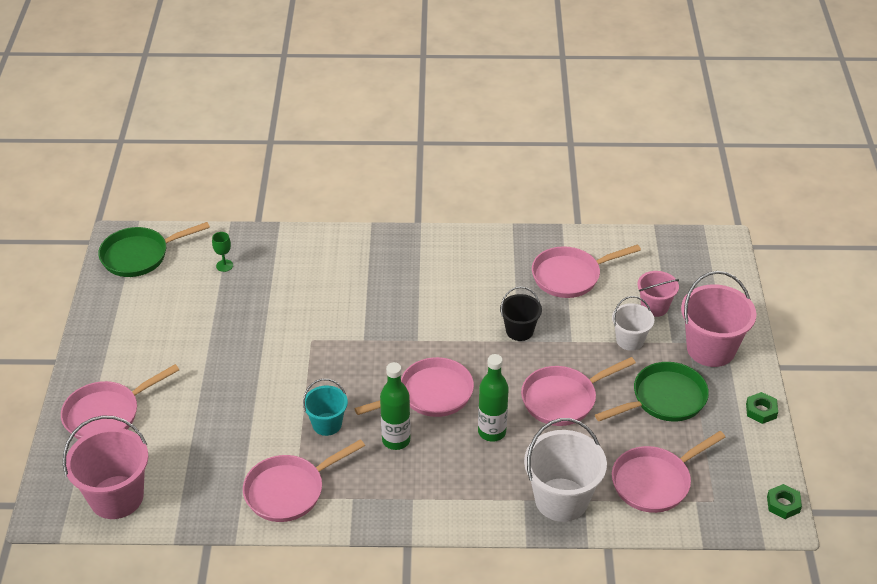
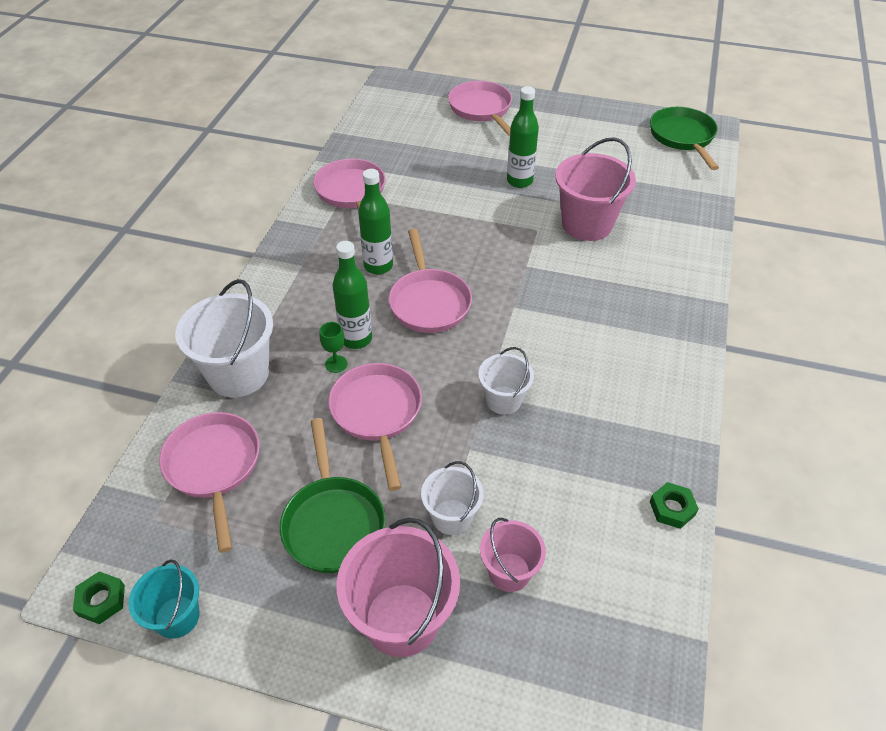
camera: 105 degrees right, 5 degrees up
pink bucket [63,415,148,519] -> pink bucket moved to [555,137,636,241]
green goblet [212,232,233,272] -> green goblet moved to [320,322,347,373]
turquoise bucket [303,379,348,436] -> turquoise bucket moved to [128,559,200,639]
black bucket [500,287,542,341] -> white bucket [478,347,534,415]
pink pan [532,244,641,298] -> none
green nut [746,392,778,424] -> green nut moved to [650,482,699,529]
none -> green bottle [507,86,539,188]

